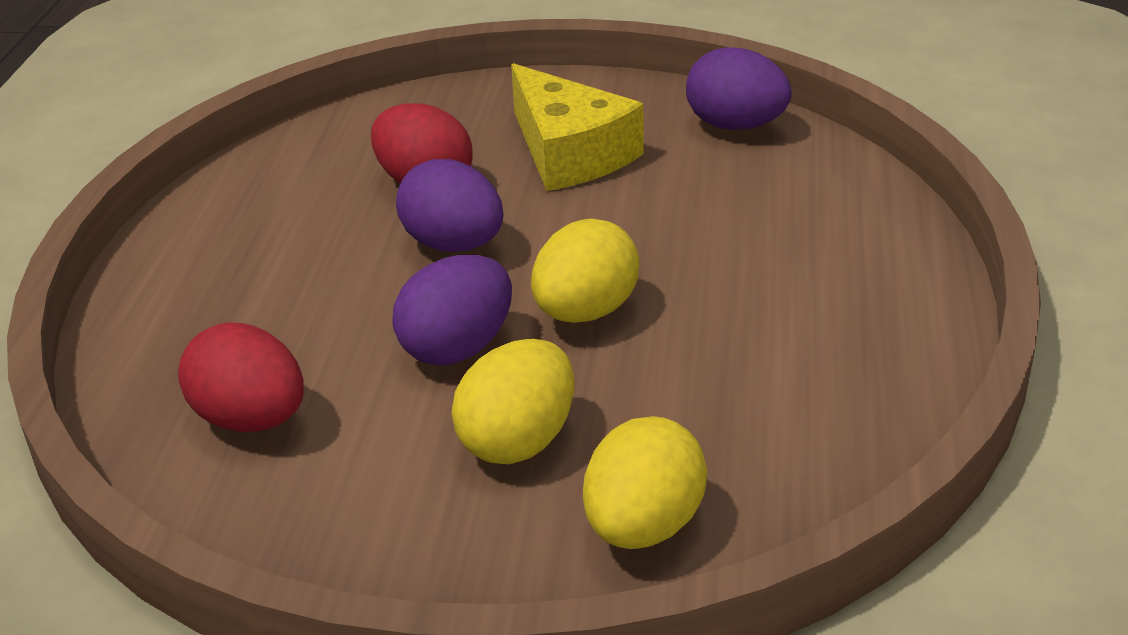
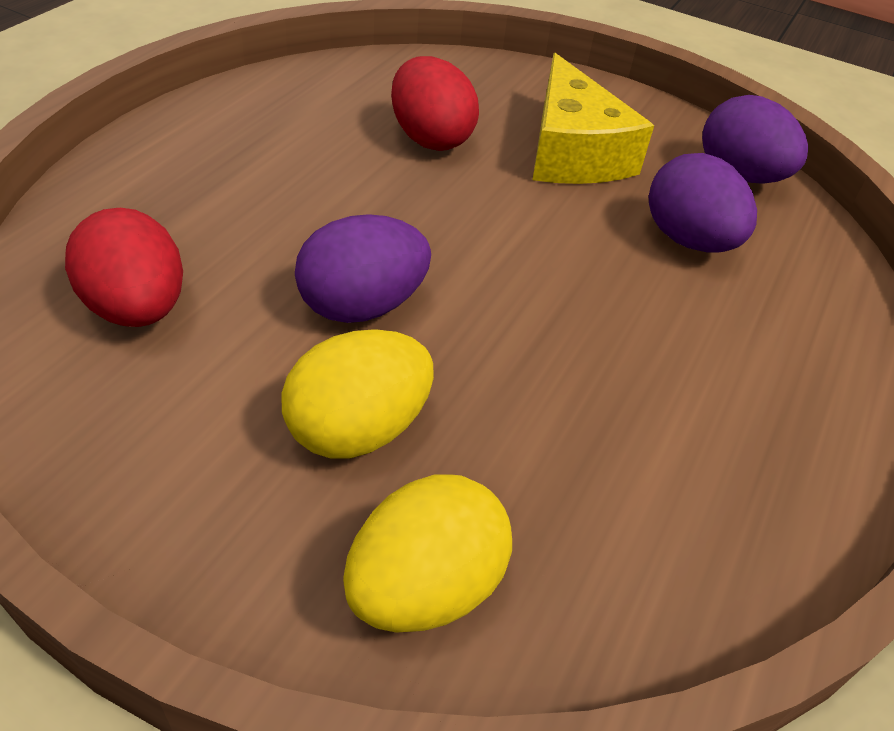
camera: 15 degrees right, 10 degrees up
purple egg [396,159,503,252] -> purple egg moved to [649,153,757,252]
yellow egg [531,218,639,323] -> none

